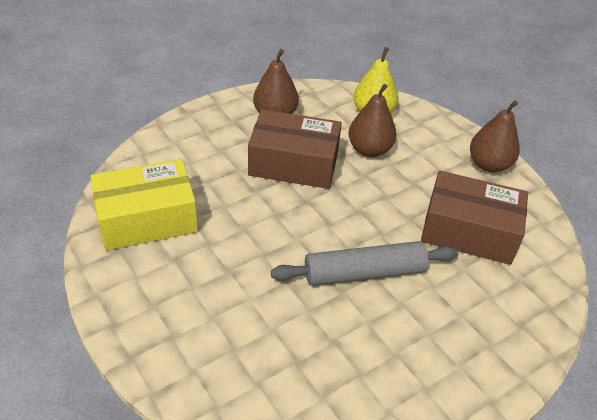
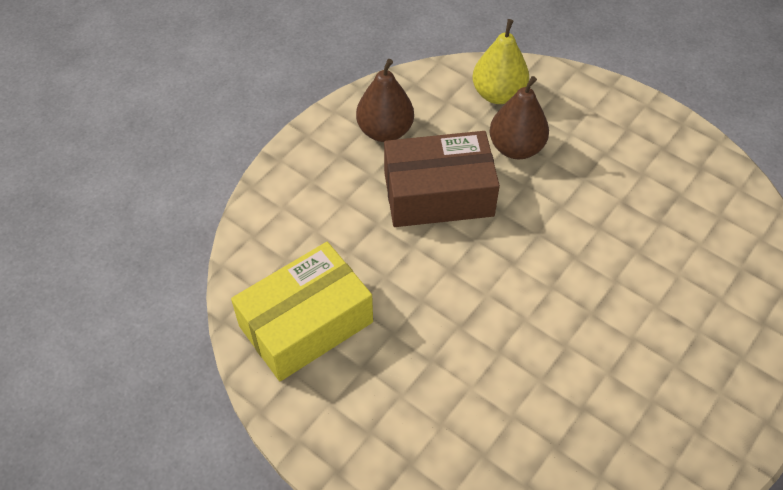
camera: 15 degrees left, 10 degrees up
grey rolling pin [271,241,458,286] -> none
brown box [421,170,528,265] -> none
brown pear [470,100,520,172] -> none

